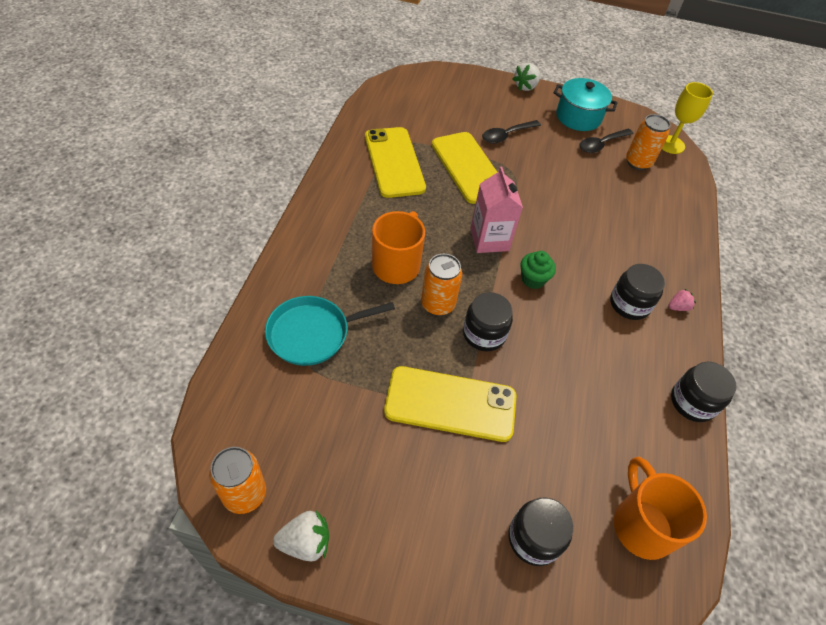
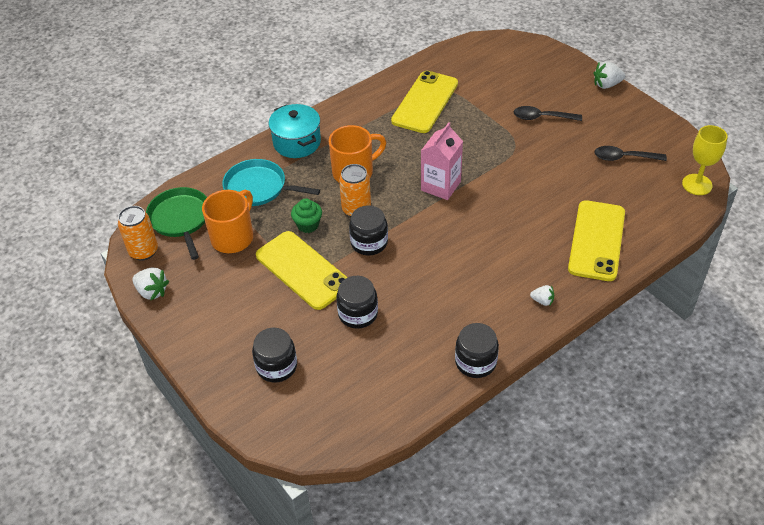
camera: 45 degrees right, 5 degrees down
yellow phone [432,132,497,204] -> yellow phone moved to [568,200,625,281]
green cupcake [520,251,556,289] -> green cupcake moved to [291,199,322,233]
turquoise pot [554,78,618,131] -> turquoise pot moved to [269,104,321,158]
black jar [610,264,665,320] -> black jar moved to [336,276,378,329]
orange mug [614,457,707,560] -> orange mug moved to [202,190,253,253]
orange can [626,114,671,170] -> none
pink strawberry [668,289,696,311] -> white strawberry [530,285,554,306]
none -> green pan [146,187,207,260]

